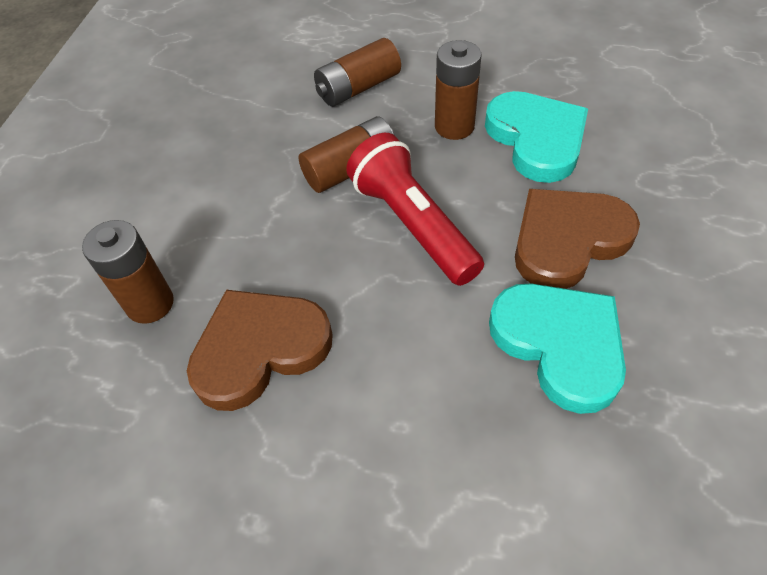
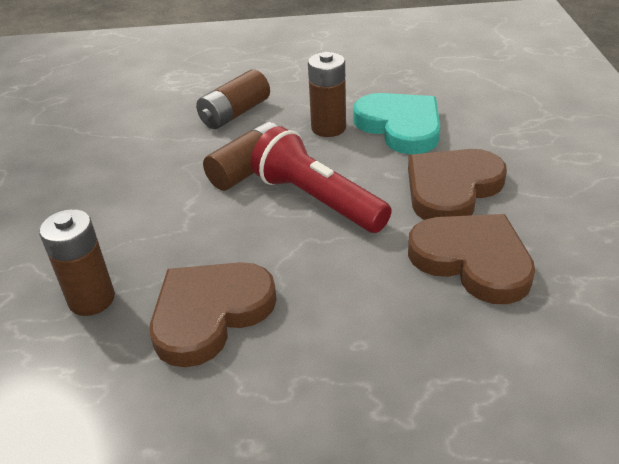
camera: 15 degrees left, 15 degrees down
turquoise heart [489,283,626,414] -> brown heart [408,214,535,304]

